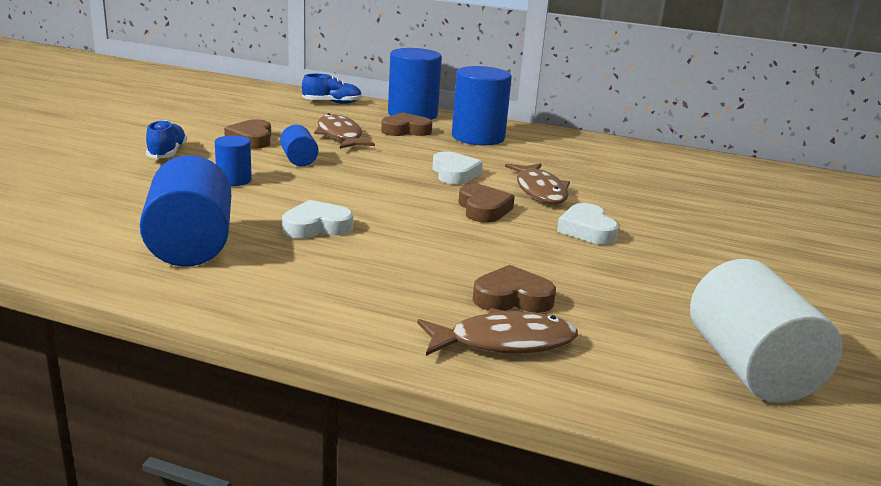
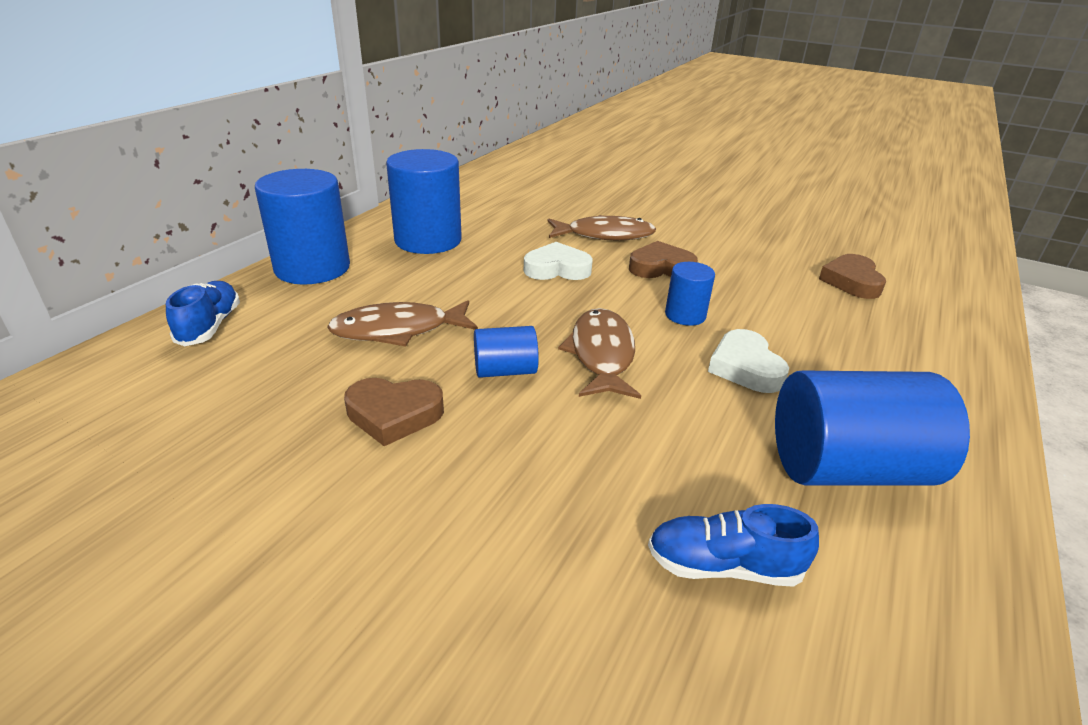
camera: 80 degrees left, 10 degrees up
blue shoe [146,120,187,159] -> blue shoe moved to [648,504,819,587]
blue cylinder [215,135,252,186] -> blue cylinder moved to [665,262,715,326]
brown heart [381,112,432,136] -> none
brown fish [417,308,578,356] -> brown fish moved to [558,308,641,399]
white heart [557,203,619,245] -> none
white cylinder [690,259,842,403] -> none

